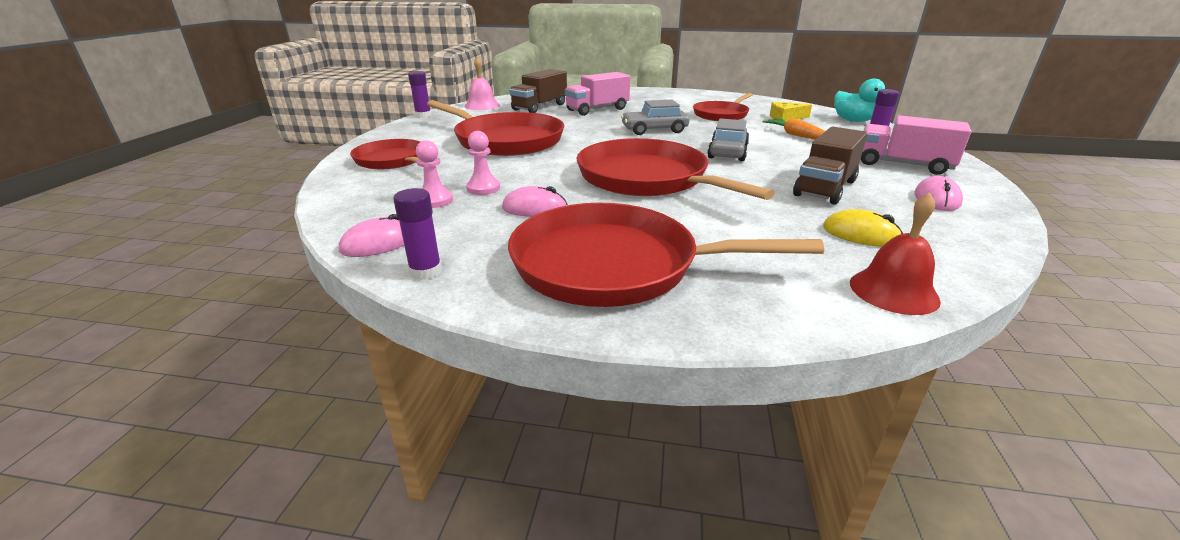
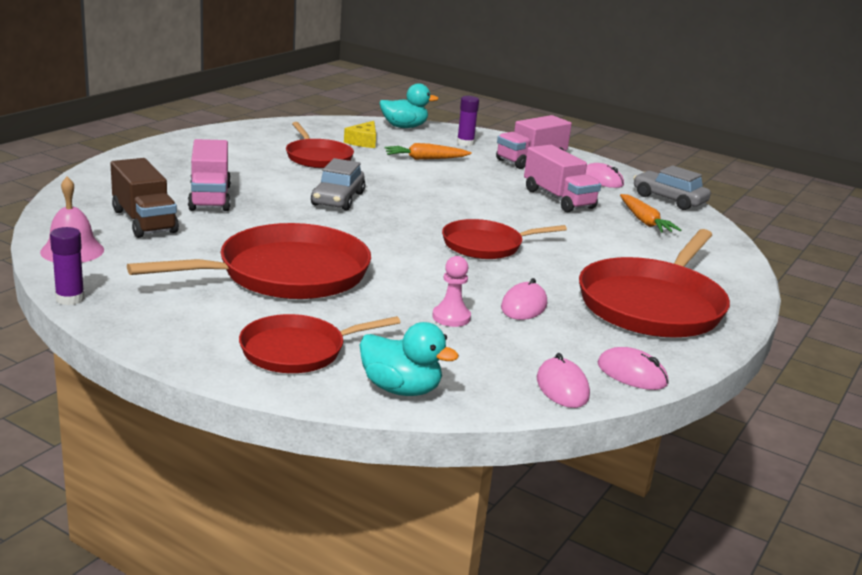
camera: 70 degrees left, 5 degrees down
purple glue stick [393,188,442,280] -> pink mouse [597,347,668,390]
pink pawn [416,140,453,208] -> none
red pan [577,138,775,200] -> red pan [442,219,567,259], size x0.60
grey car [707,118,749,161] -> grey car moved to [633,165,711,210]
brown truck [793,126,867,205] -> pink truck [524,145,601,213]
yellow mouse [823,209,903,247] -> orange carrot [620,194,681,233]
red bell [850,192,941,315] -> none
none -> turquoise duck [360,322,459,396]

